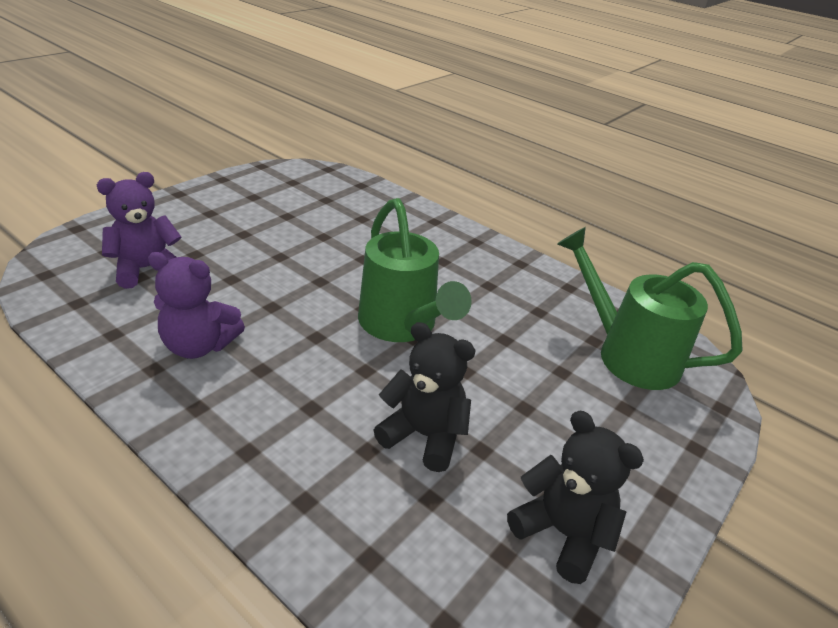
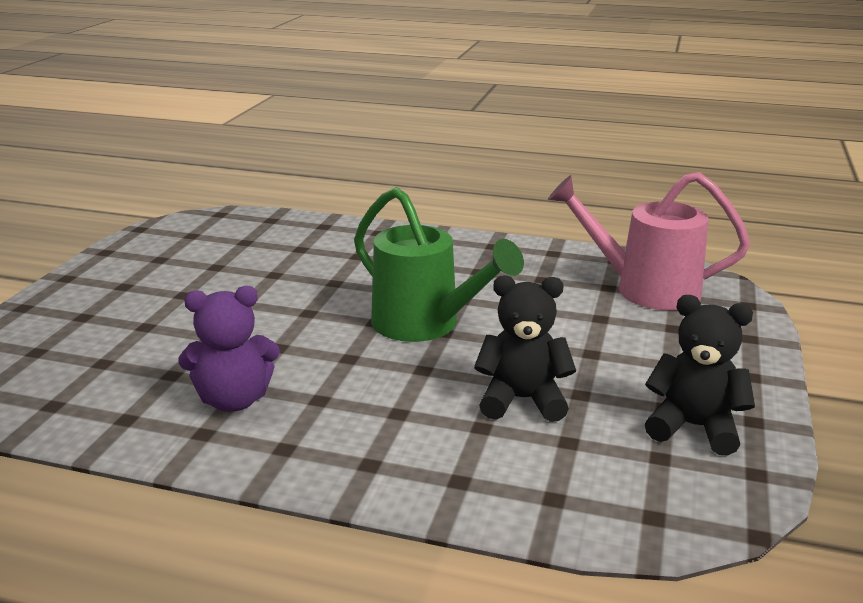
camera: 20 degrees left, 10 degrees down
purple teddy bear [97,172,181,289] -> none
green watering can [557,227,743,390] -> pink watering can [548,172,750,310]

